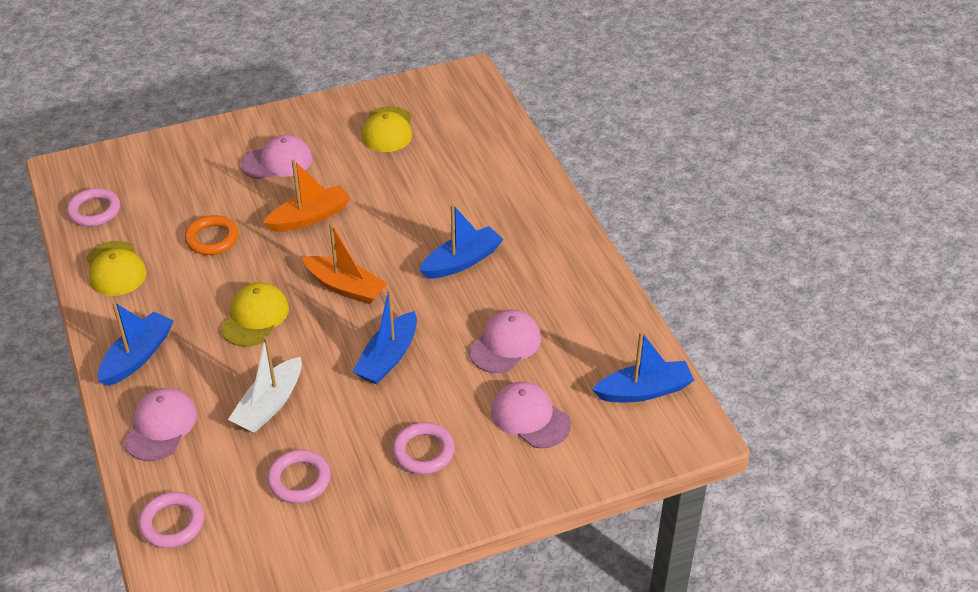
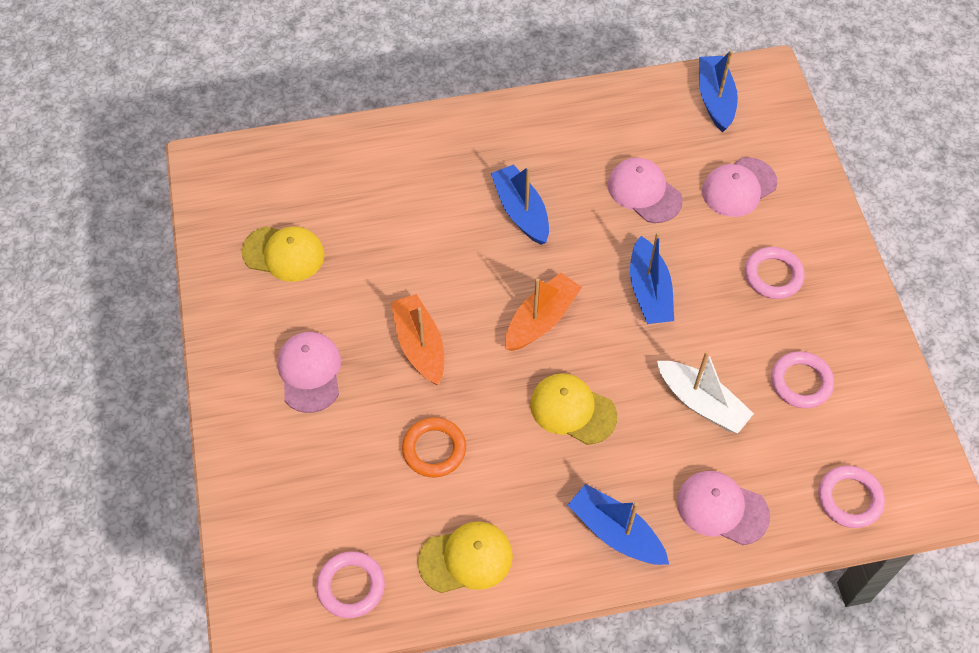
camera: 80 degrees left, 15 degrees up
blue boat [352,289,417,384] -> blue boat turned 45 degrees clockwise [630,232,674,324]

